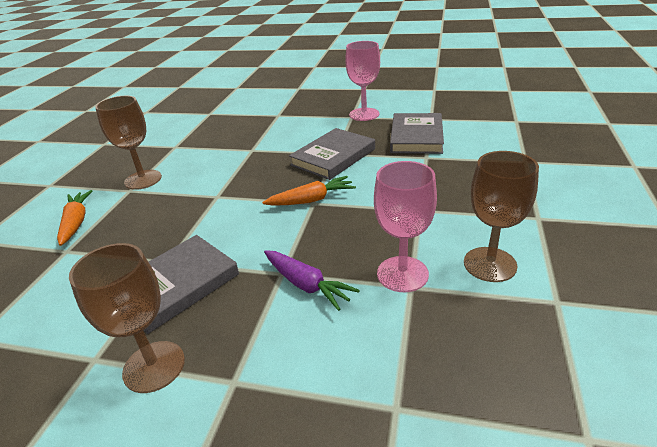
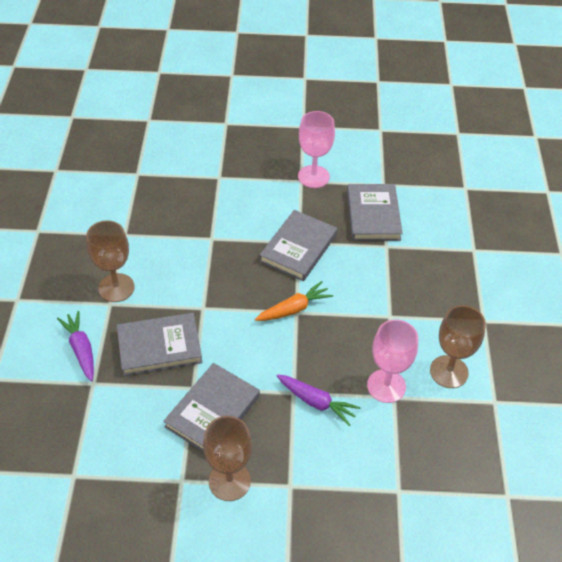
camera: 15 degrees left, 15 degrees up
orange carrot [57,190,92,246] -> purple carrot [57,311,94,382]
none -> grey book [117,313,202,376]

